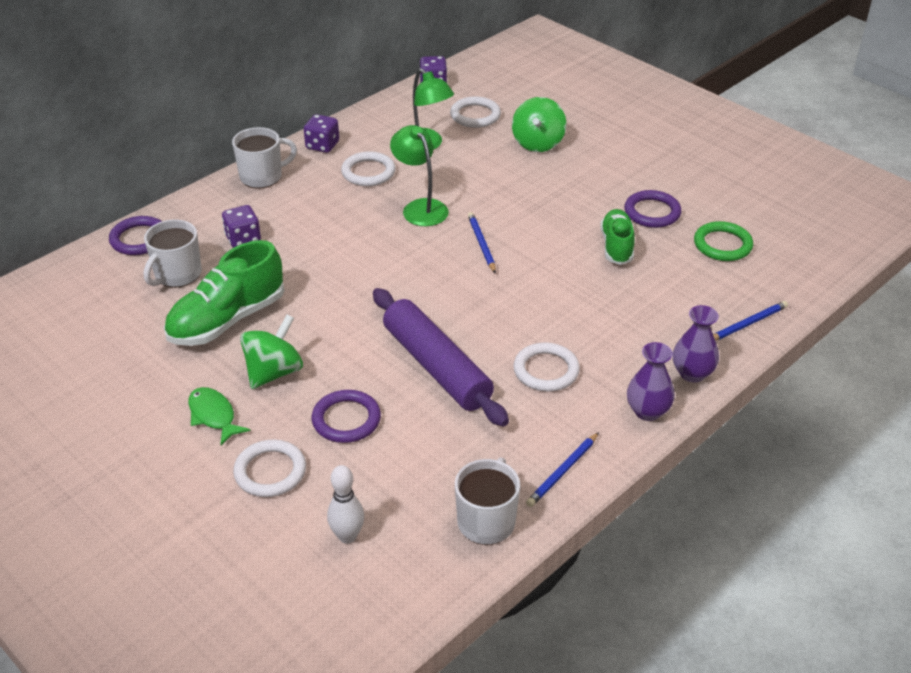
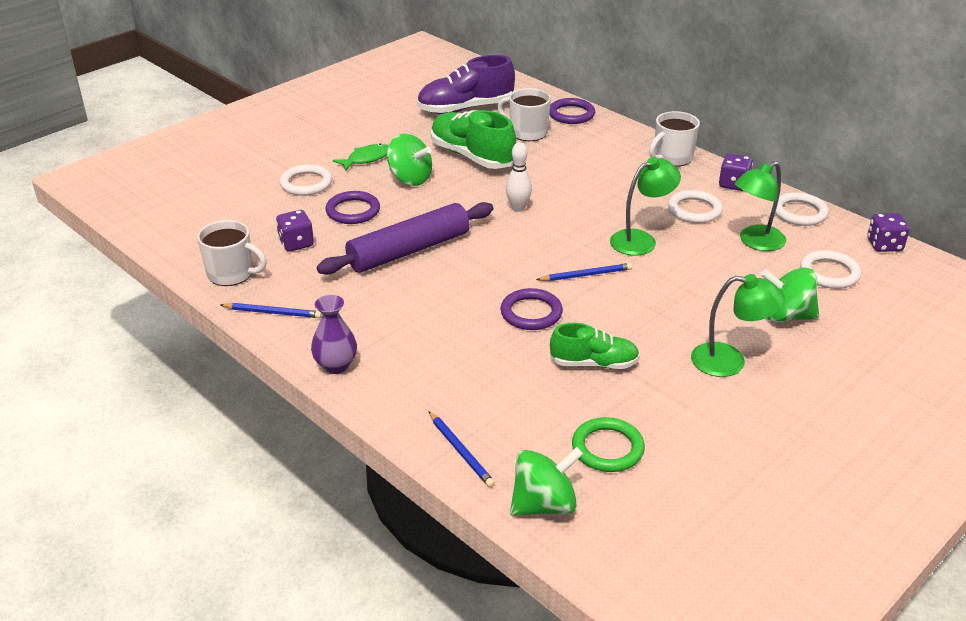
camera: 90 degrees right, 5 degrees down
purple dice [222,205,261,248] -> purple dice moved to [276,210,314,251]
white mug [232,127,297,188] -> white mug turned 75 degrees clockwise [649,111,700,167]
white bowling pin [327,465,364,544] -> white bowling pin moved to [506,142,532,212]
white ring [513,342,580,392] -> white ring moved to [773,192,829,226]
blue pencil [526,432,599,507] -> blue pencil turned 150 degrees clockwise [221,303,322,318]
purple ring [624,190,681,228] -> purple ring moved to [501,288,563,330]
purple vase [673,305,719,383] -> none
none -> purple shoe [417,55,515,114]
none -> green spinning top [510,447,583,516]
none -> green lamp [691,274,785,377]

